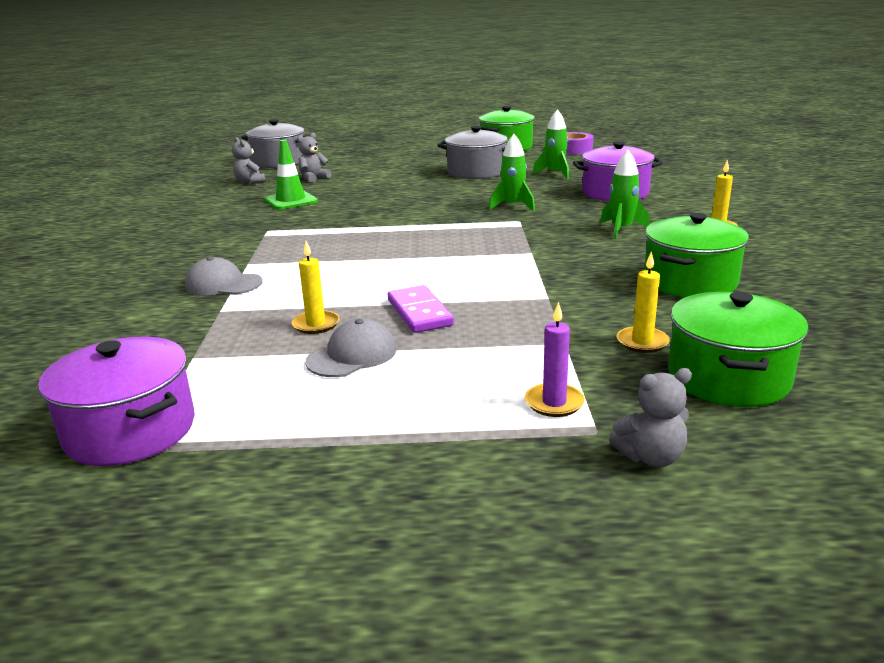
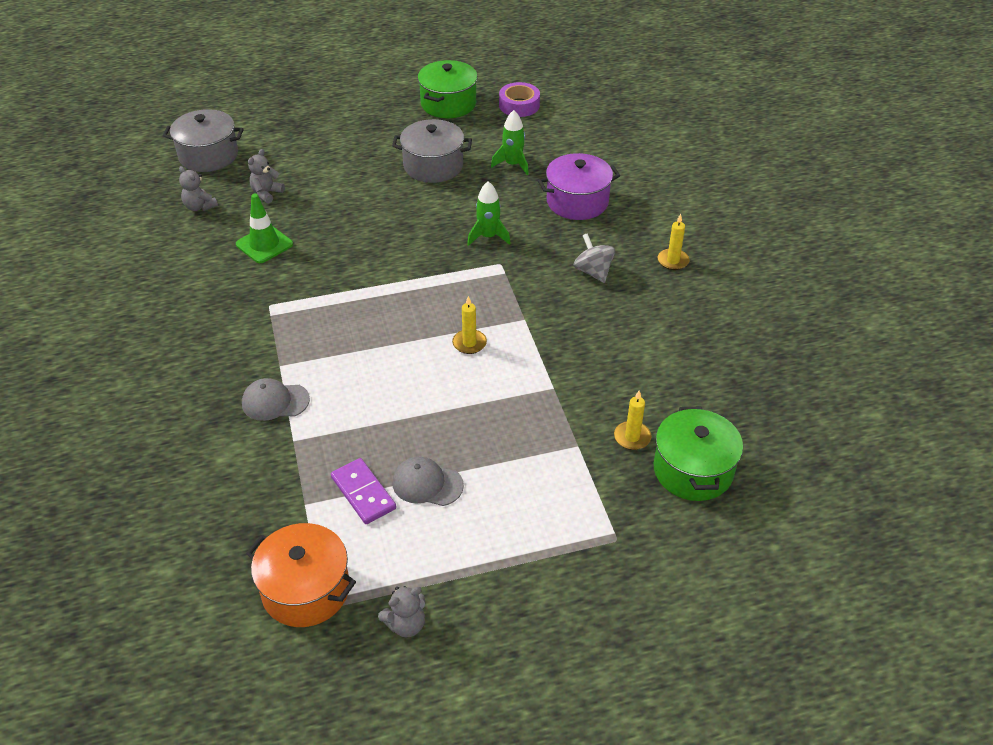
camera: 15 degrees left, 20 degrees up
purple pot [38,337,195,466] -> orange pot [246,523,356,627]
yellow candle [292,241,340,334] -> yellow candle moved to [452,296,487,354]
grey cap [305,318,397,377] -> grey cap turned 105 degrees counterclockwise [392,457,464,506]
purple domino [388,285,454,333] -> purple domino moved to [331,458,396,524]
purple candle [525,302,585,417] -> none
green rocket [600,150,650,239] -> grey spinning top [574,233,615,283]
grey teddy bear [609,368,692,467] -> grey teddy bear moved to [378,586,425,638]
green pot [644,213,749,297] -> none

